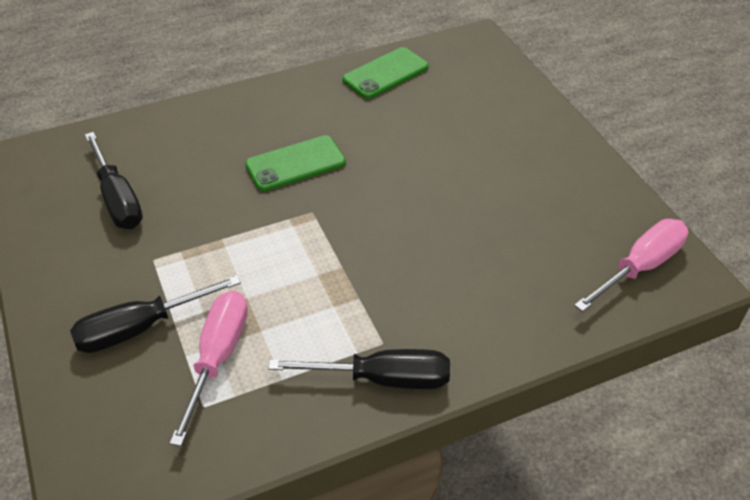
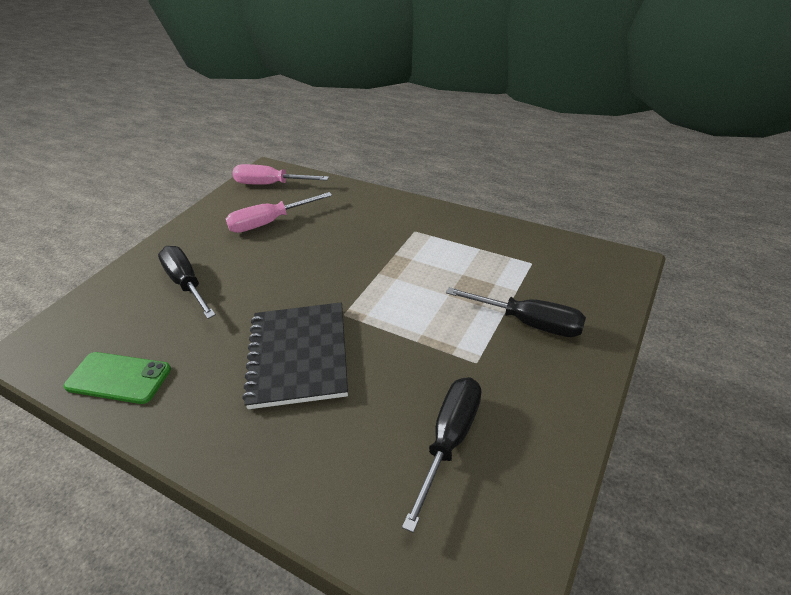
camera: 125 degrees left, 5 degrees down
pink screwdriver [169,291,248,446] -> pink screwdriver moved to [226,192,332,233]
green phone [245,135,346,191] -> black notebook [242,302,348,409]
black screwdriver [268,349,450,389] -> black screwdriver moved to [158,246,216,319]

